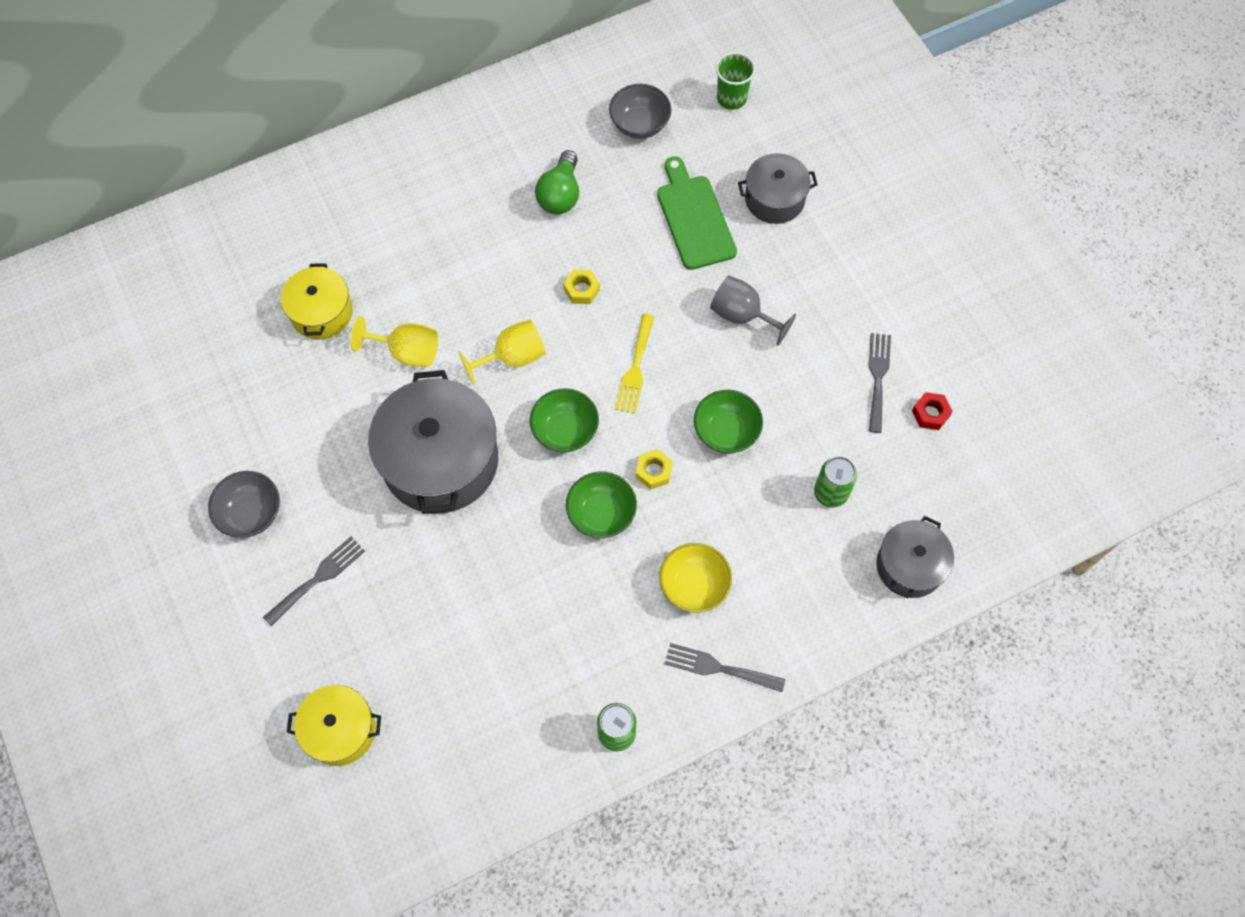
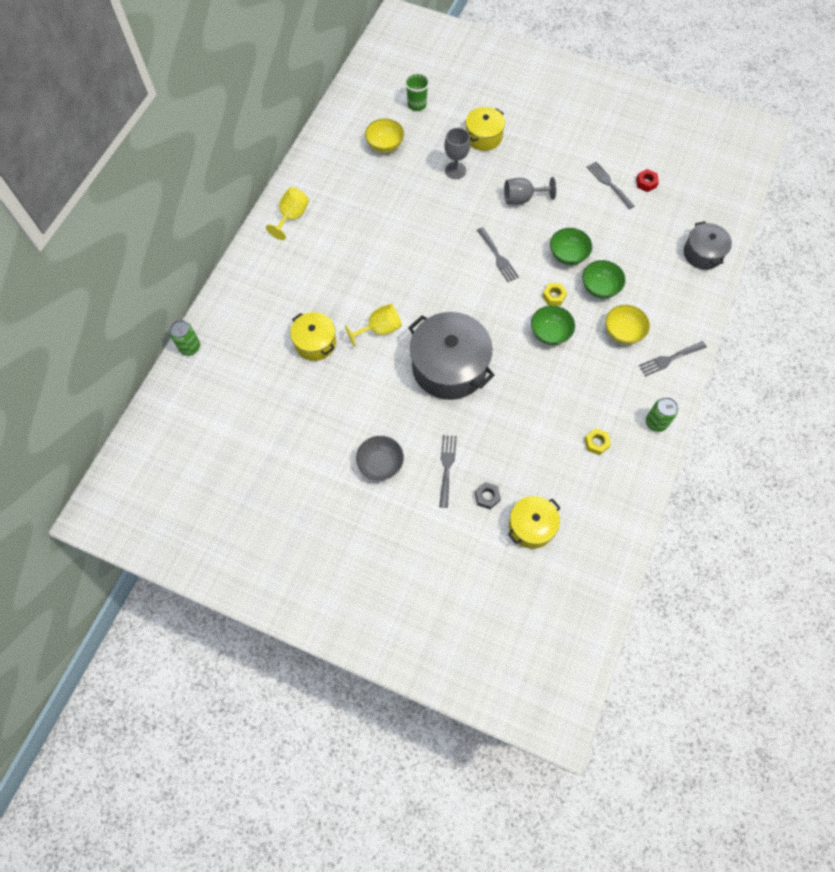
camera: 40 degrees left, 0 degrees up
yellow goblet [458,319,546,385] -> yellow goblet moved to [266,187,309,240]
green bowl [530,388,599,452] -> green bowl moved to [582,260,626,298]
green light bulb [535,150,579,215] -> none
yellow nut [563,270,600,304] -> yellow nut moved to [584,428,611,455]
grey bowl [609,84,672,139] -> yellow bowl [365,119,404,153]
yellow fork [615,314,654,414] -> grey fork [477,227,519,282]
green cutting board [657,156,737,270] -> grey goblet [444,128,470,179]
grey pot [738,153,818,224] -> yellow pot [466,107,505,151]
green can [814,456,857,508] -> green can moved to [169,320,200,356]
none -> grey nut [475,482,501,509]

